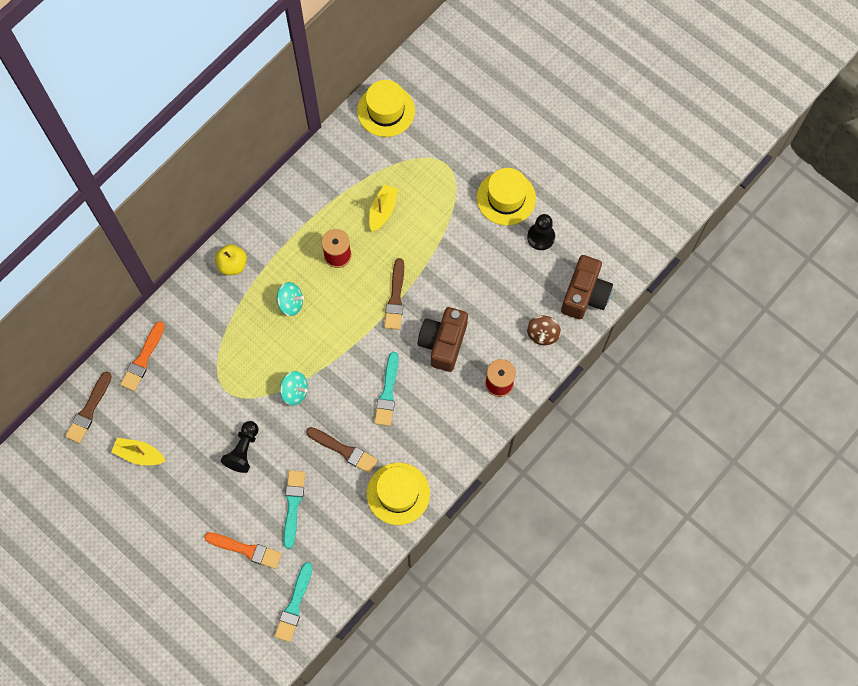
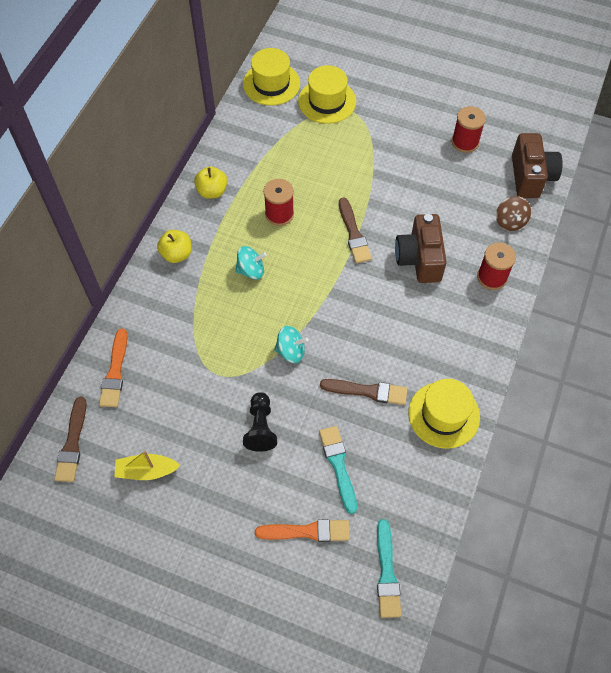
camera: 20 degrees left, 10 degrees down
yellow boat [369,184,398,232] -> none
turquoise brush [374,352,399,426] -> none
yellow hat [477,168,536,225] -> yellow hat moved to [298,65,356,124]
black pawn [527,214,555,250] -> red spool [452,106,486,153]
none -> yellow apple [194,166,227,199]

